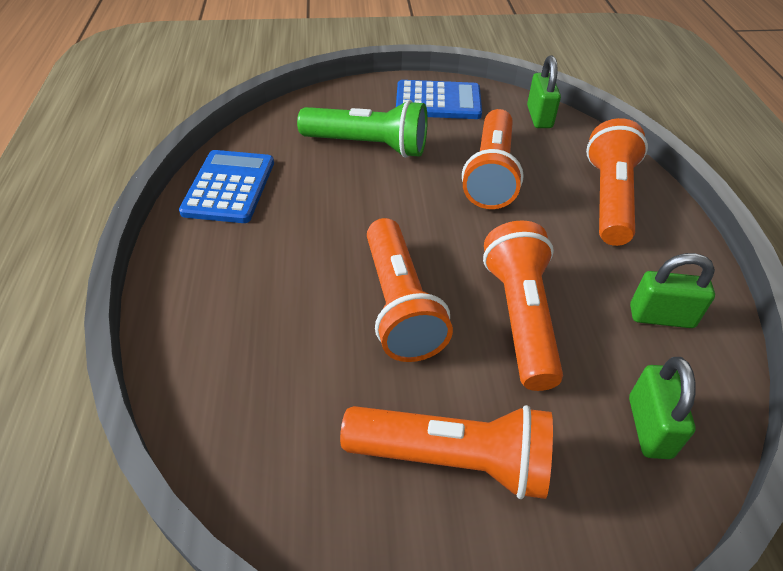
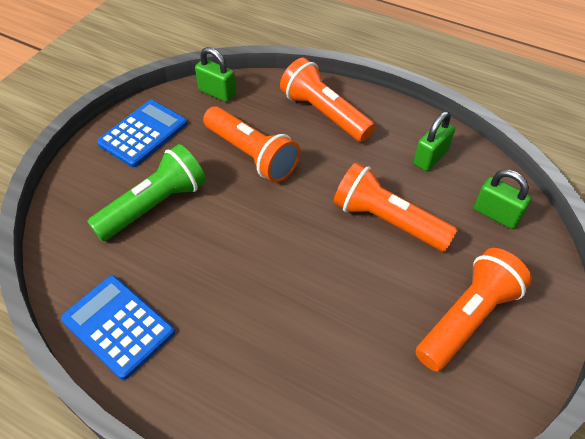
camera: 55 degrees left, 5 degrees up
orange flashlight [367,218,453,362] -> none

